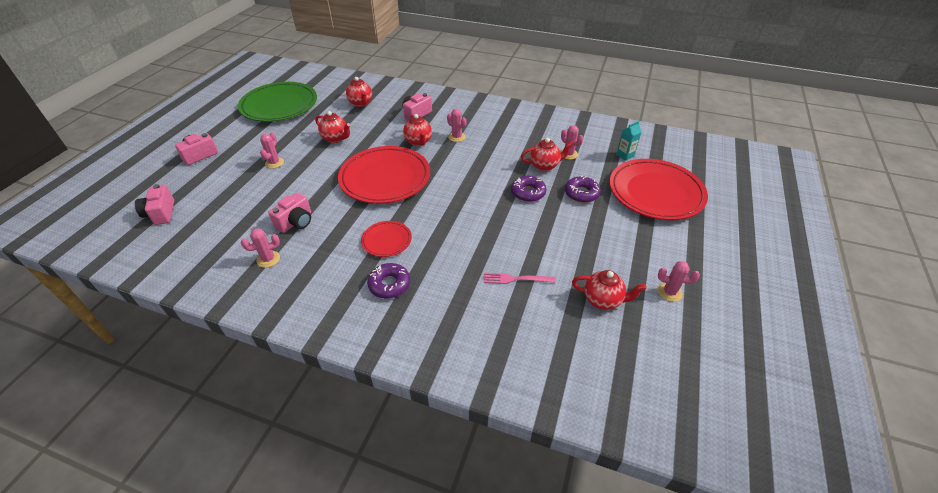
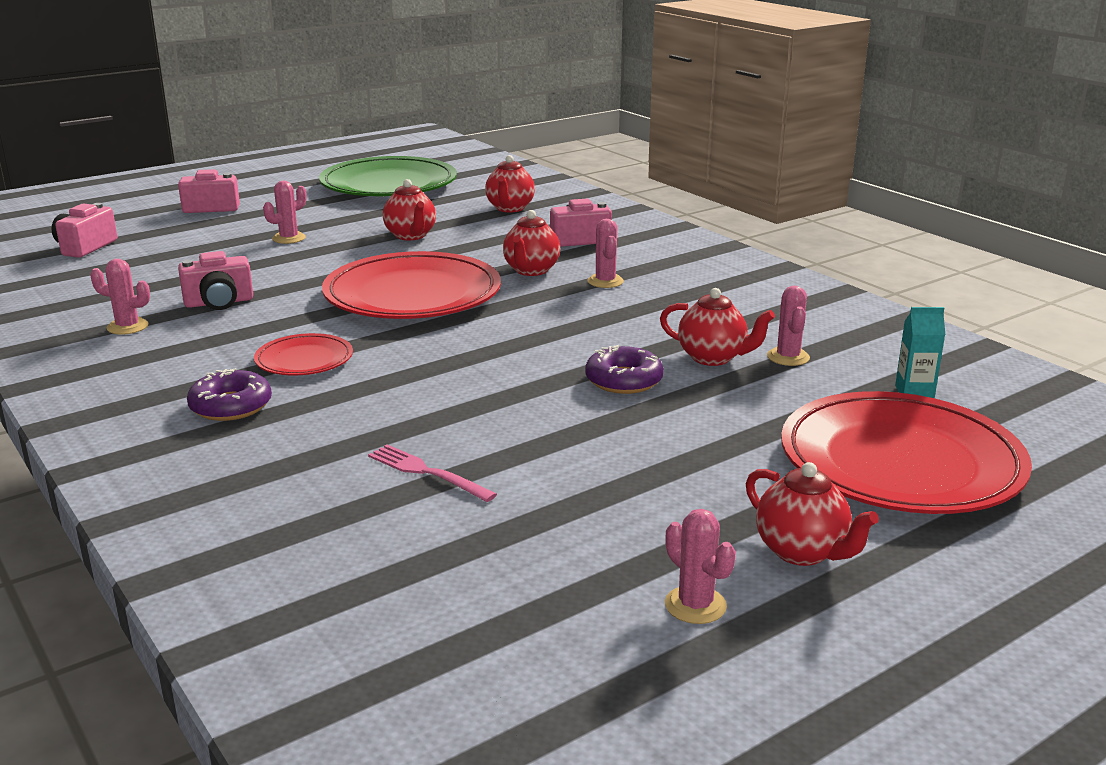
camera: 35 degrees right, 20 degrees down
purple donut [565,176,601,203] -> none
red teapot [572,270,646,310] -> red teapot moved to [746,462,879,566]

